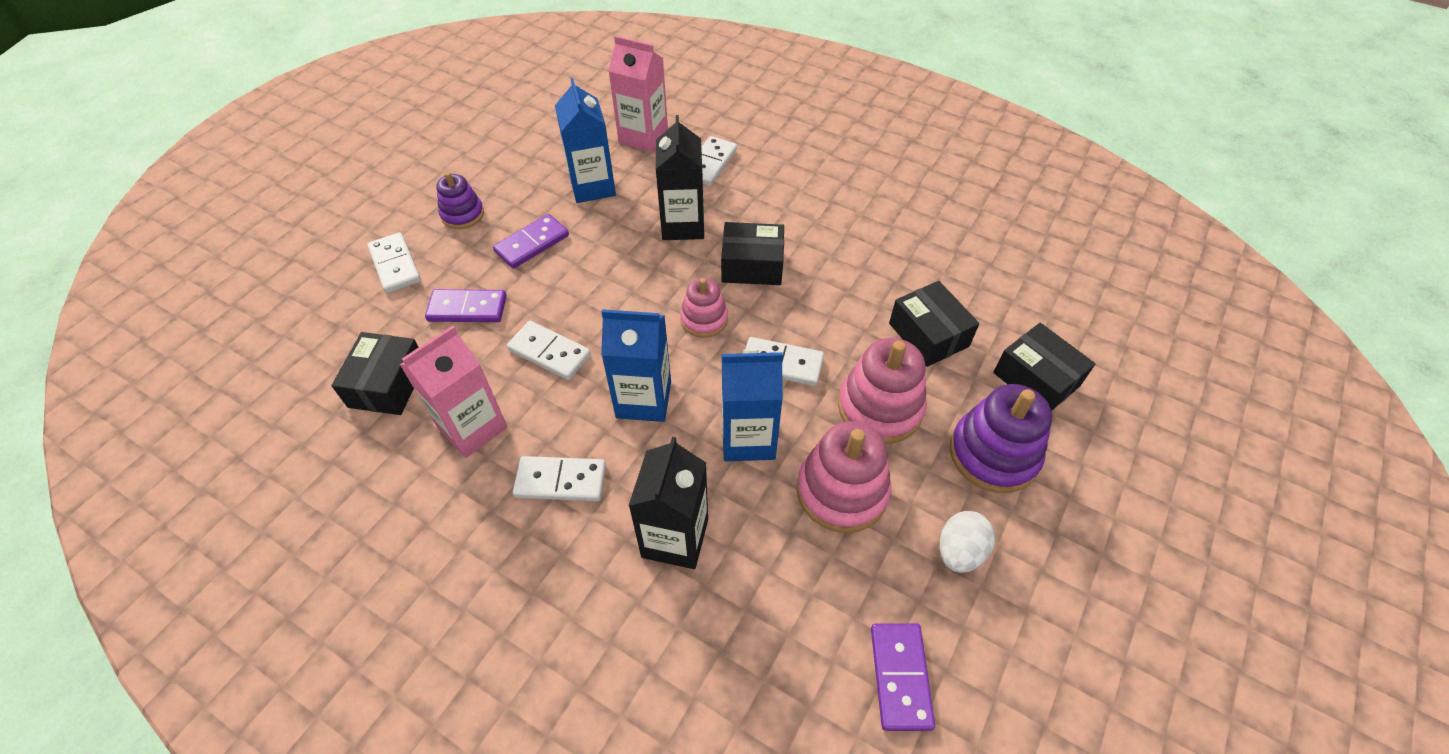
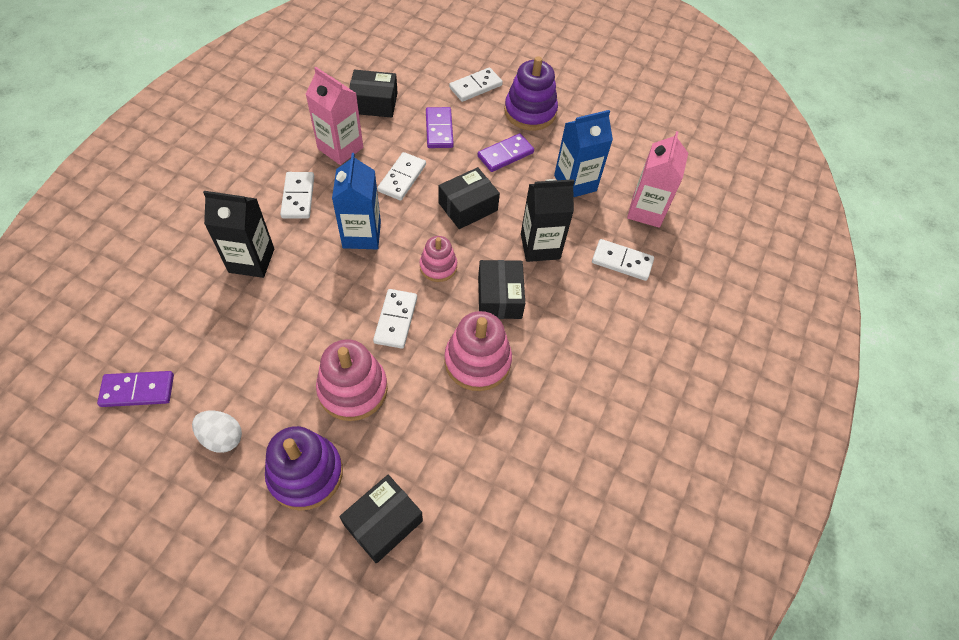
camera: 80 degrees right, 5 degrees up
purple stacking toy [436,172,484,229] -> purple stacking toy [504,57,558,130], size x1.64
purple domino [493,214,569,269] -> purple domino turned 75 degrees counterclockwise [478,133,534,172]
blue carton [722,349,783,461] -> none
pink stacking toy [797,421,891,533] -> pink stacking toy moved to [444,311,512,391]
black box [889,281,979,367] -> black box moved to [438,167,500,229]

